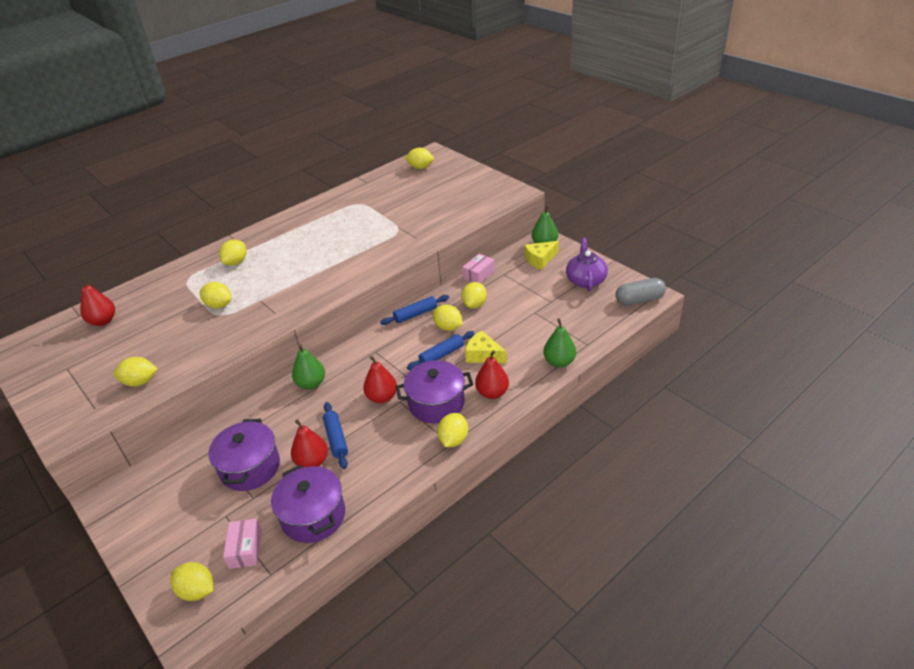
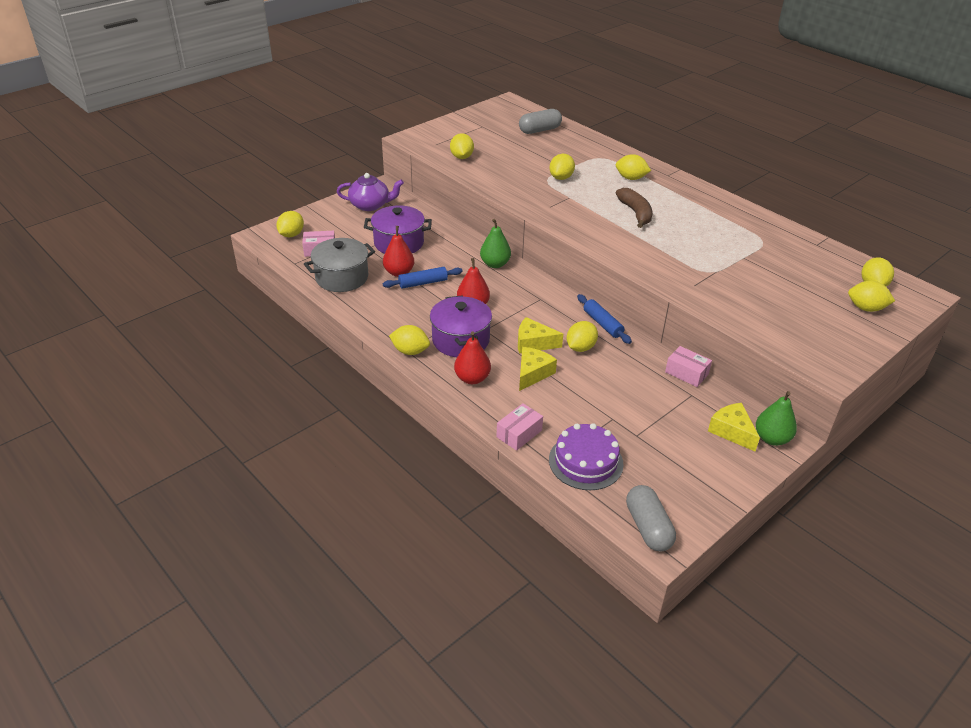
camera: 85 degrees right, 0 degrees up
red pear [80,277,115,326] -> grey capsule [519,109,562,134]
purple pot [271,465,345,543] -> grey pot [304,238,375,292]
blue rolling pin [407,331,475,370] -> yellow cheese [518,317,563,354]
yellow lemon [461,282,487,309] -> yellow lemon moved to [848,281,895,312]
green pear [543,319,576,367] -> pink box [496,403,543,451]
purple teapot [566,238,608,291] -> purple teapot moved to [337,173,404,211]
none -> purple cake [549,423,624,490]
none -> brown banana [616,188,652,228]

